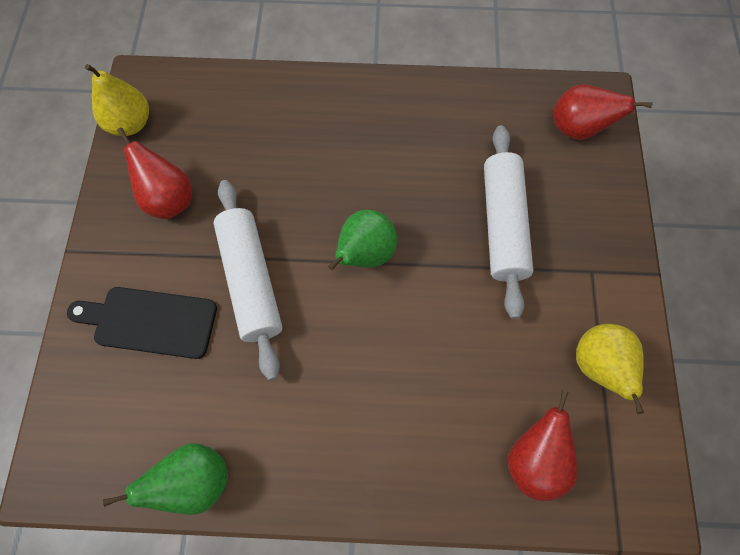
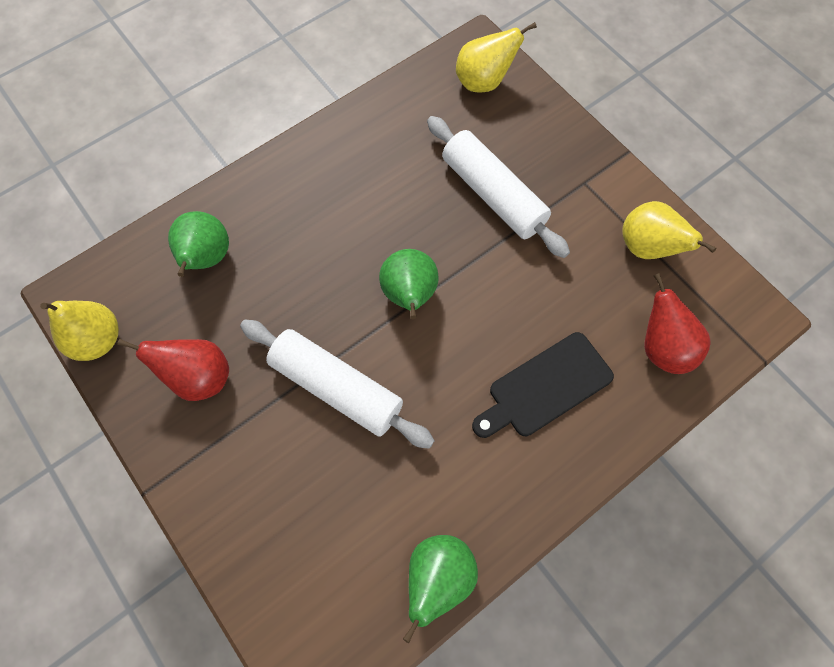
camera: 40 degrees left, 0 degrees up
black cutting board [67,287,217,359] -> black cutting board moved to [472,332,614,438]
red pear [554,84,653,140] -> yellow pear [456,22,537,93]
none -> green pear [168,211,229,277]

